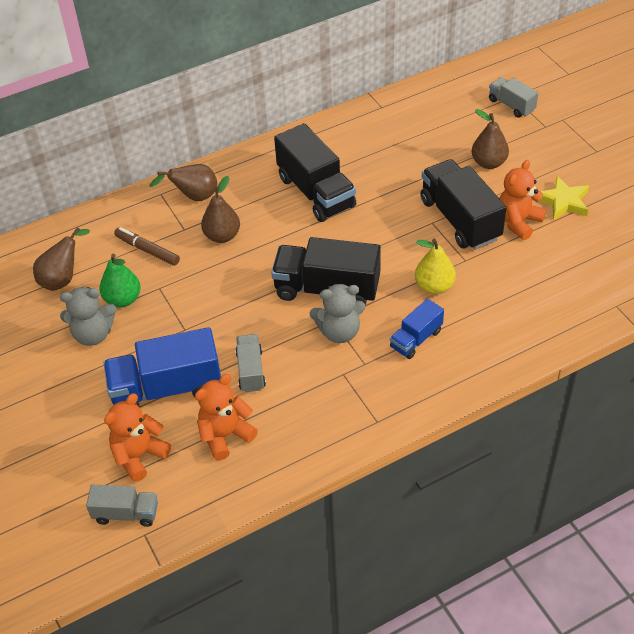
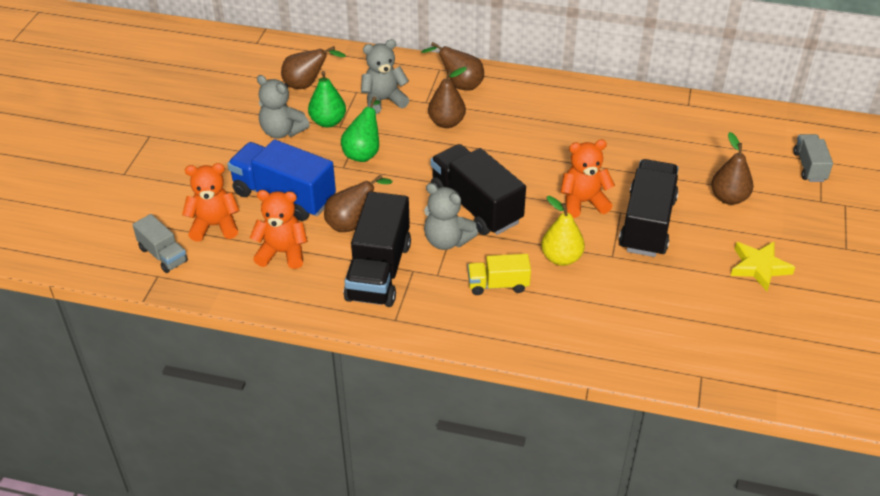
camera: 40 degrees right, 5 degrees down
brown marker [114,227,180,266] -> grey teddy bear [361,39,409,114]
grey truck [235,334,266,392] -> brown pear [324,174,392,232]
black truck [274,123,356,222] -> black truck moved to [344,192,411,307]
blue truck [390,299,444,359] -> yellow truck [468,254,531,295]
orange teddy bear [499,160,546,240] -> orange teddy bear moved to [561,140,615,218]
none -> green pear [341,96,380,162]

